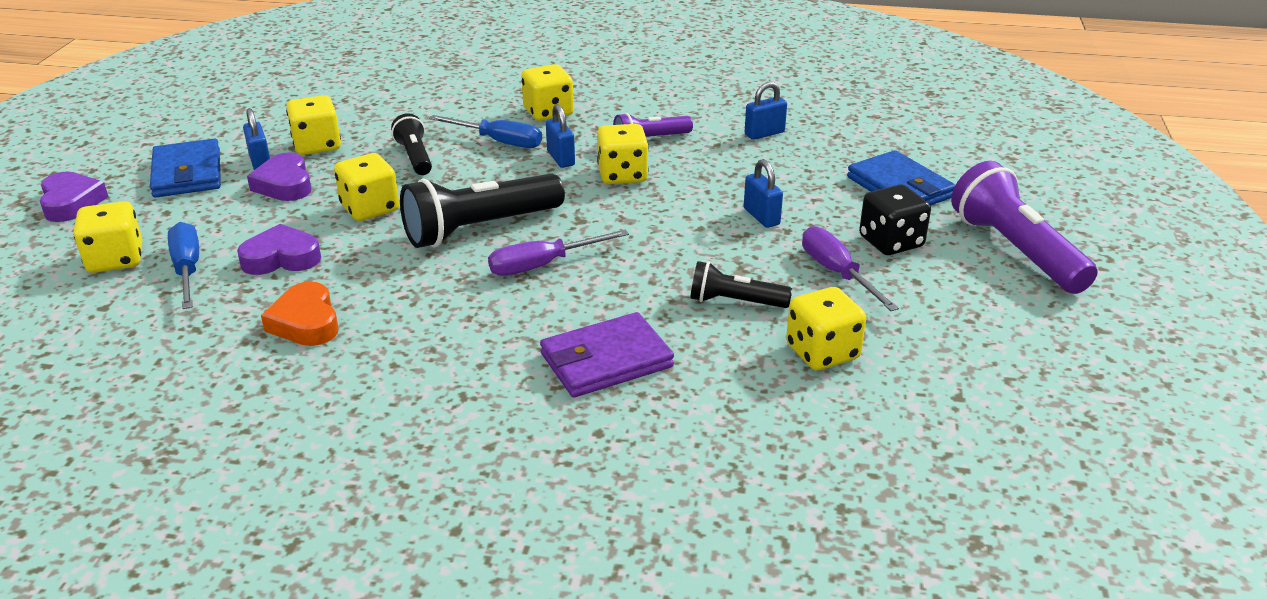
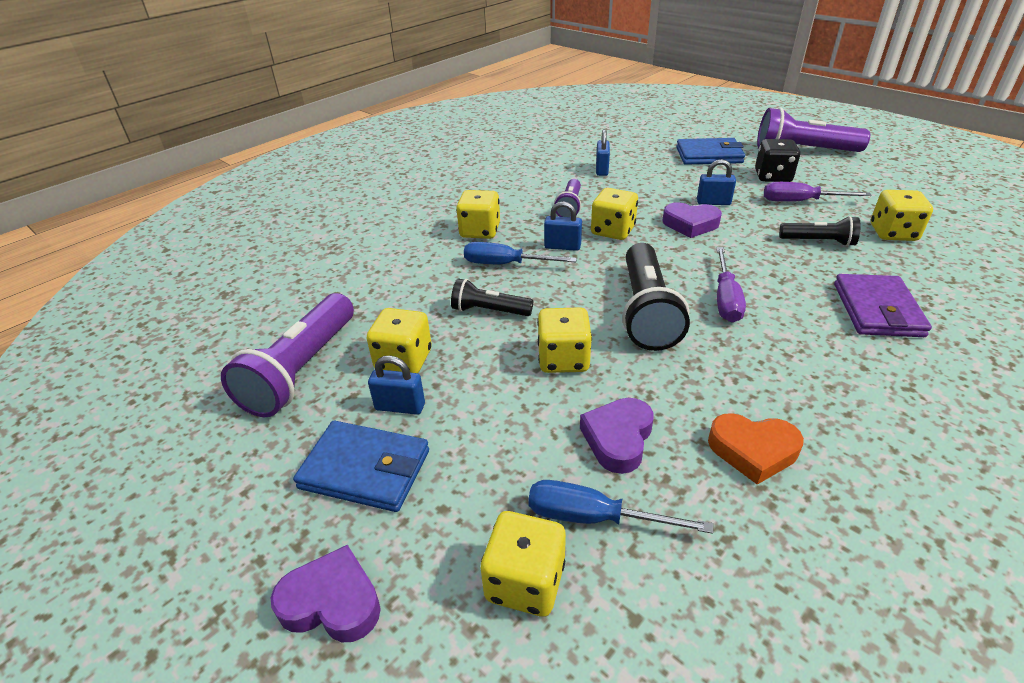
camera: 55 degrees left, 5 degrees up
purple heart [247,153,311,201] -> purple heart moved to [662,202,722,238]
blue screwdriver [429,115,542,148] -> blue screwdriver turned 135 degrees counterclockwise [464,242,577,264]
black flashlight [690,261,792,308] -> black flashlight turned 120 degrees counterclockwise [779,216,861,246]
none -> purple flashlight [221,293,354,417]

